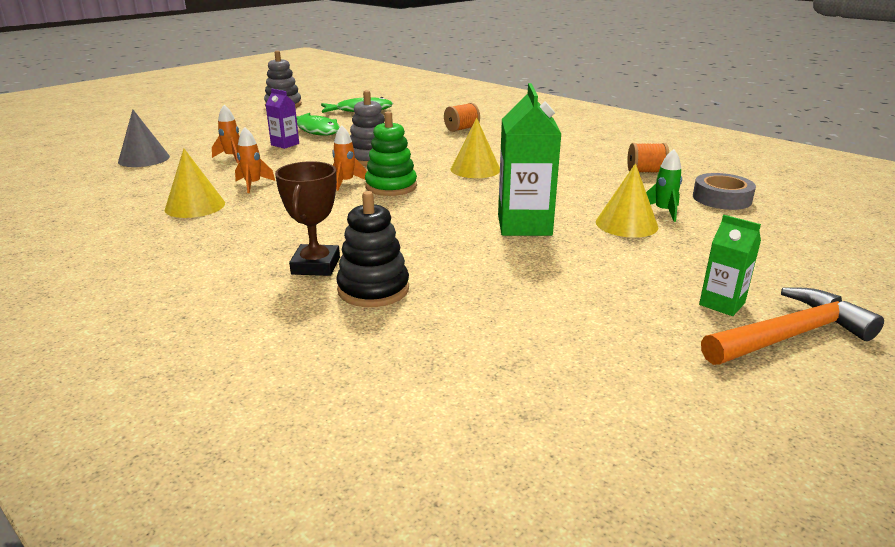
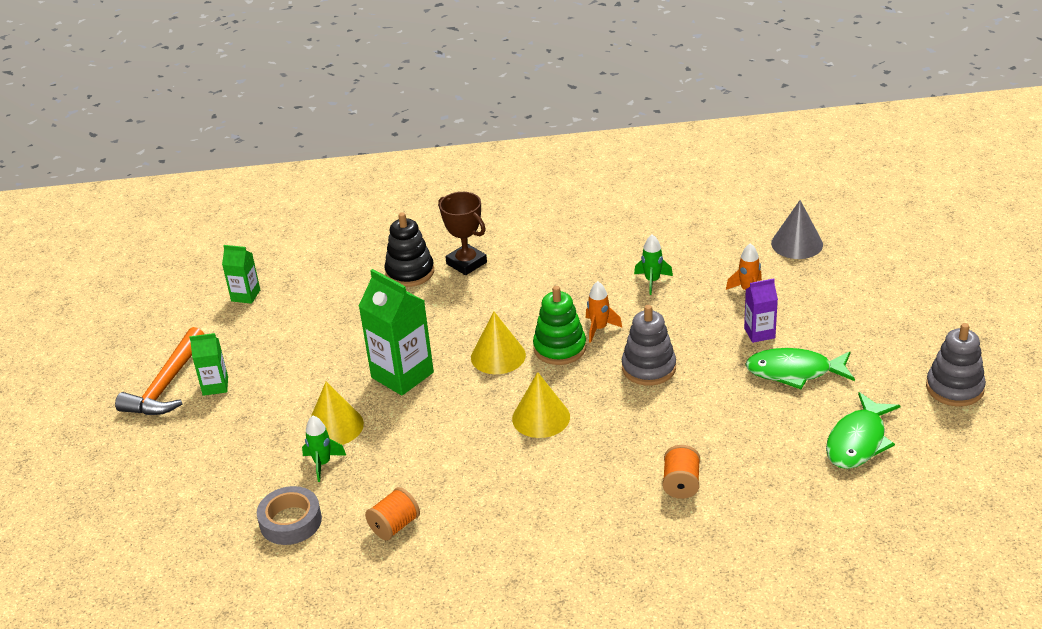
camera: 135 degrees right, 10 degrees up
yellow cone [165,149,225,218] -> yellow cone moved to [471,312,526,374]
orange rocket [235,127,275,193] -> green rocket [634,234,673,295]
none -> green carton [222,245,260,304]

